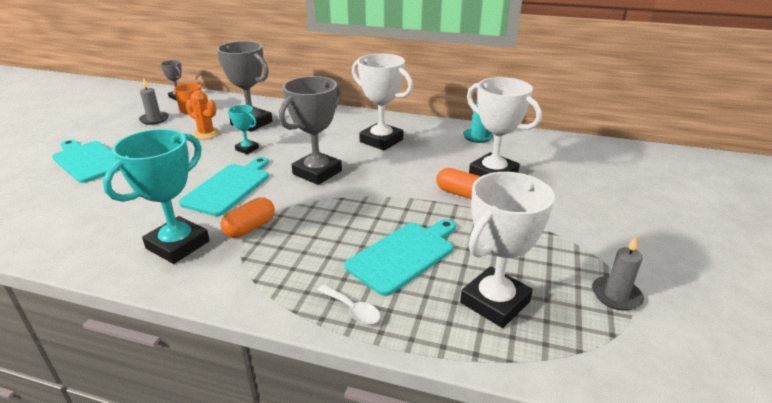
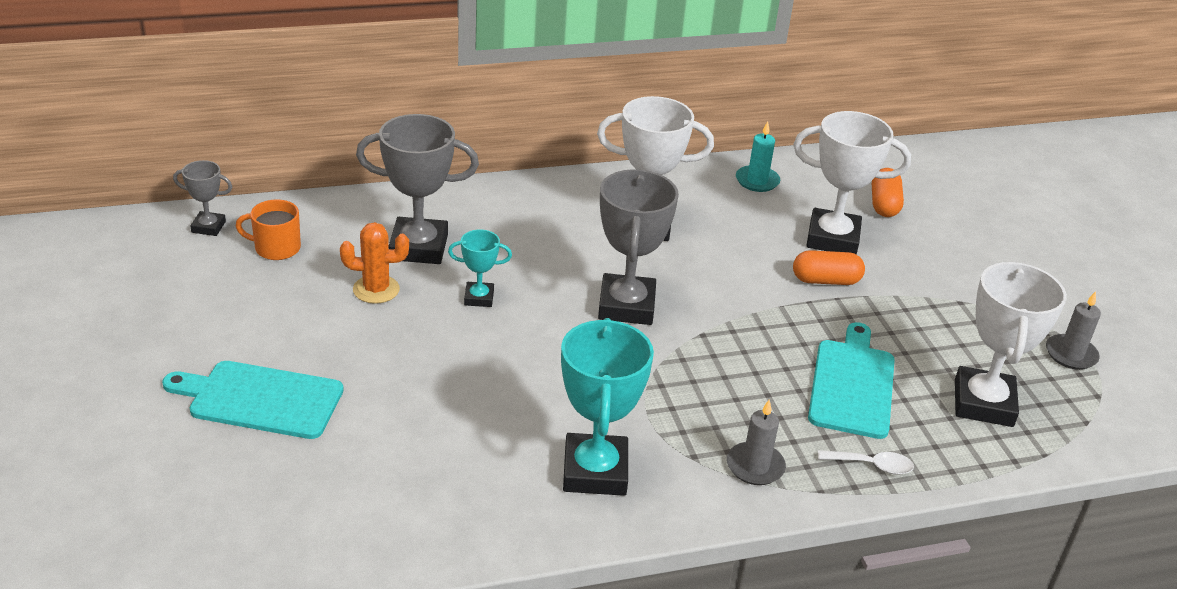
camera: 35 degrees left, 5 degrees up
grey candle [139,78,169,125] -> grey candle moved to [727,400,786,485]
turquoise cutting board [179,157,269,216] -> none
orange capsule [221,197,275,238] -> orange capsule moved to [872,168,904,217]

